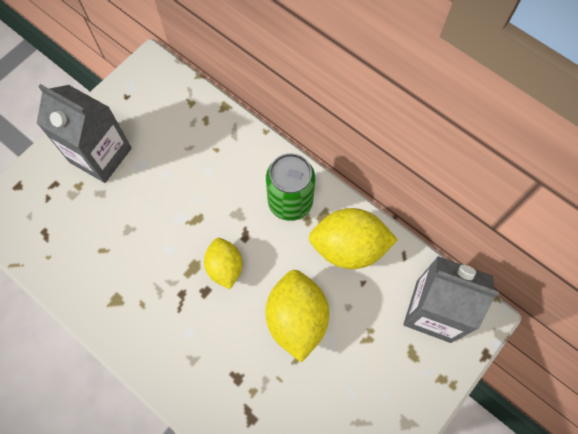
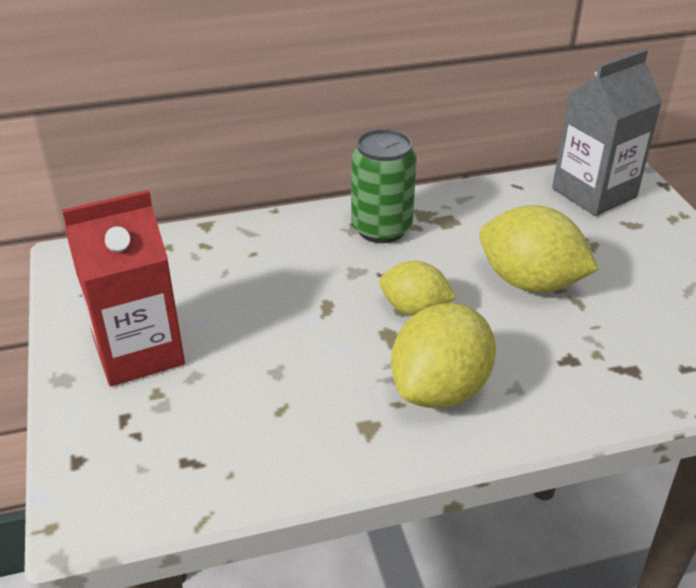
camera: 55 degrees left, 30 degrees down
grey carton [36,84,132,183] -> red carton [62,190,185,386]
yellow lemon [309,208,398,269] -> yellow lemon moved to [391,303,496,409]

